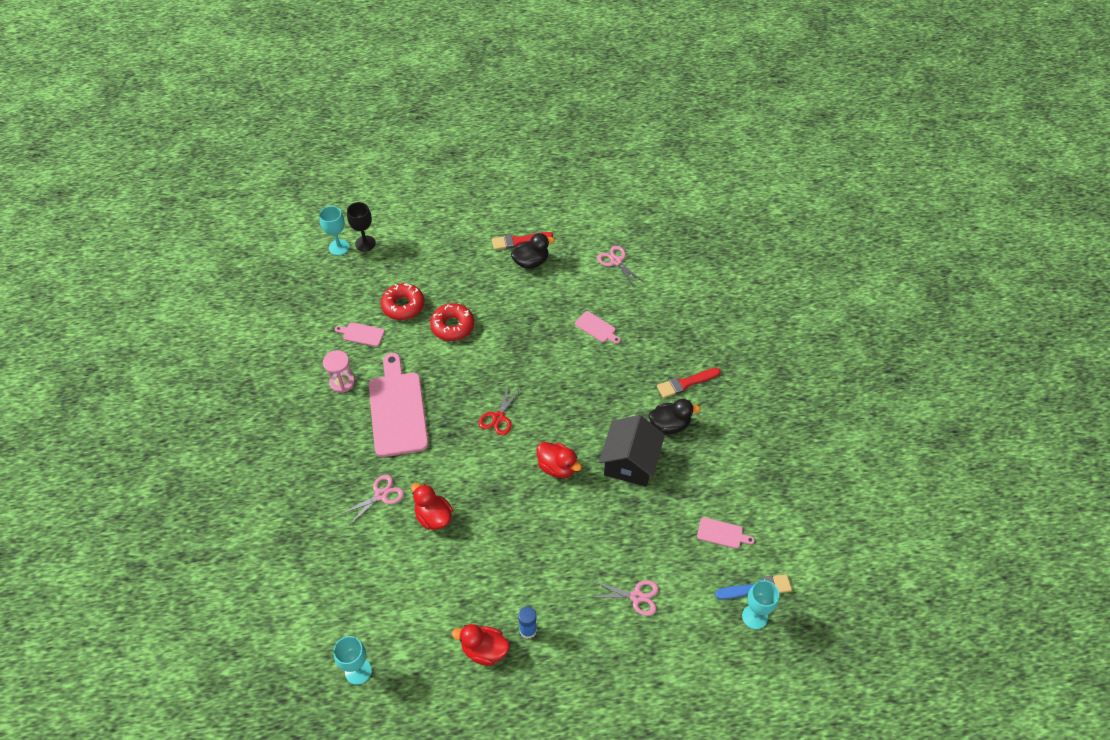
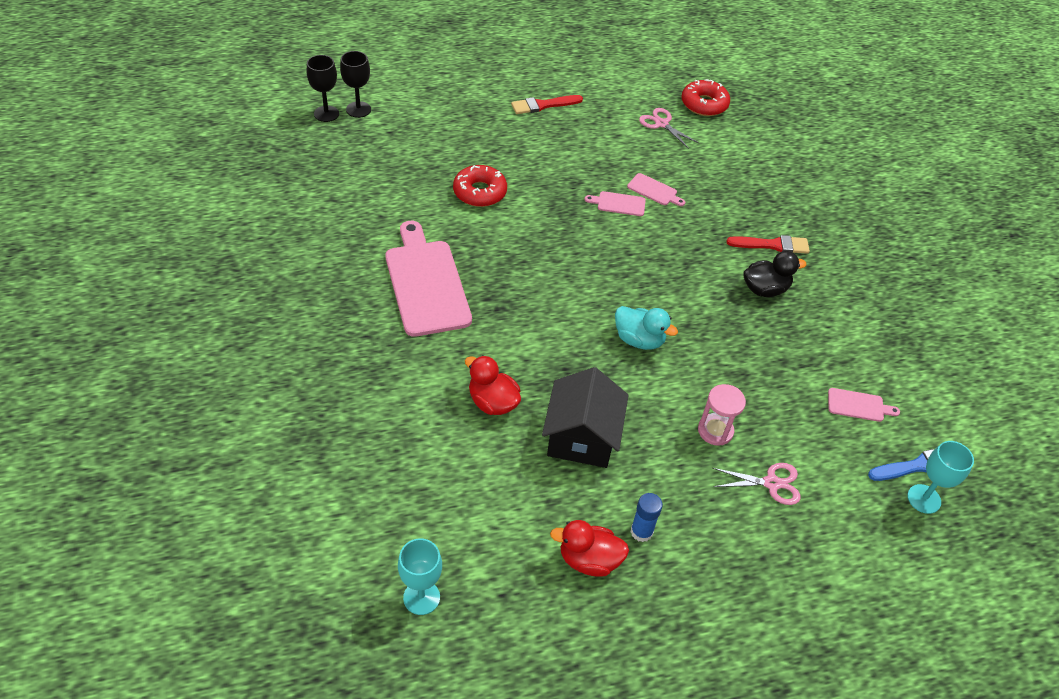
camera: 10 degrees left, 5 degrees down
turquoise goblet [319,206,349,255] -> black goblet [307,55,339,122]
pink hourglass [323,350,355,393] -> pink hourglass moved to [698,384,746,446]
pink cutting board [335,322,385,347] -> pink cutting board moved to [585,191,646,216]
pink scissors [341,475,404,524] -> none
red donut [381,283,424,320] -> red donut moved to [682,79,730,116]
red scissors [478,384,522,435] -> none
black duck [511,233,555,269] -> none
red duck [537,442,582,478] -> turquoise duck [615,306,678,350]
black house [599,415,665,487] -> black house moved to [542,367,629,468]
red brush [657,368,721,398] -> red brush turned 150 degrees counterclockwise [727,235,810,254]

